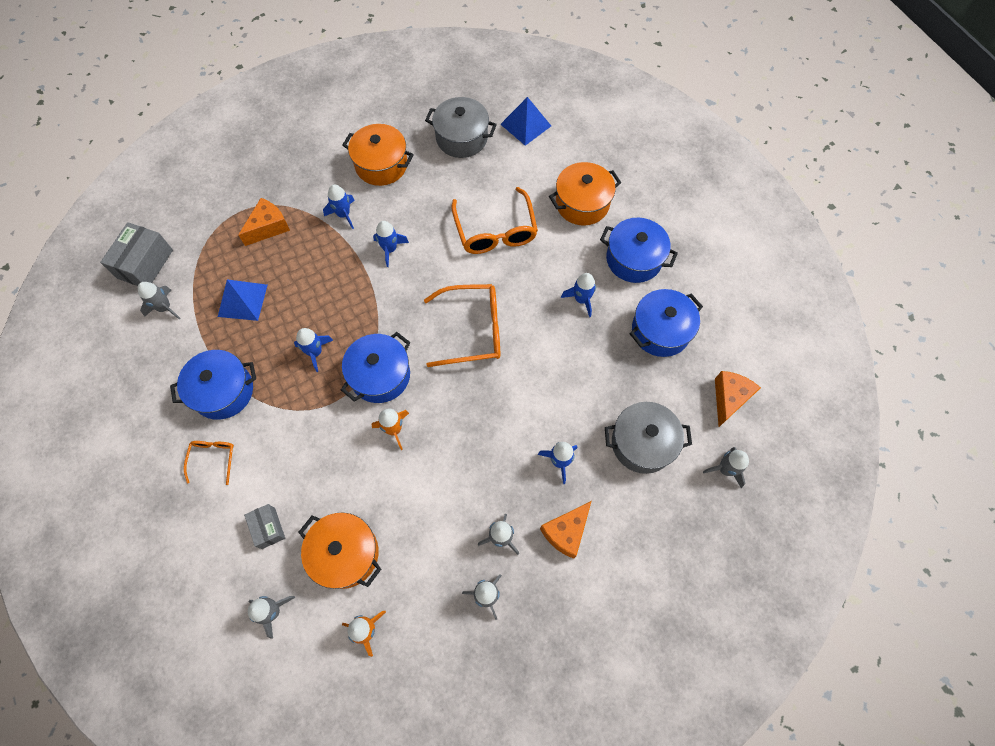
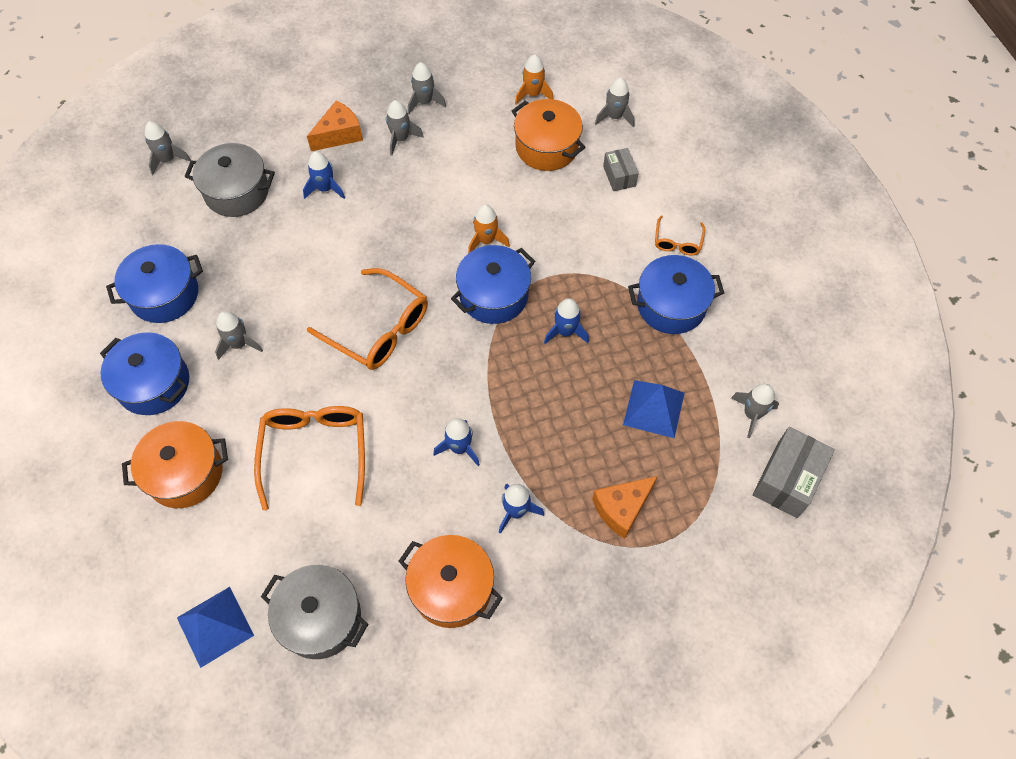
camera: 170 degrees left, 5 degrees down
orange glasses [424,284,500,367] -> orange glasses turned 150 degrees counterclockwise [307,268,428,370]
blue rocket [561,273,596,317] -> grey rocket [215,311,263,360]
orange cheese [715,371,761,427] -> none

